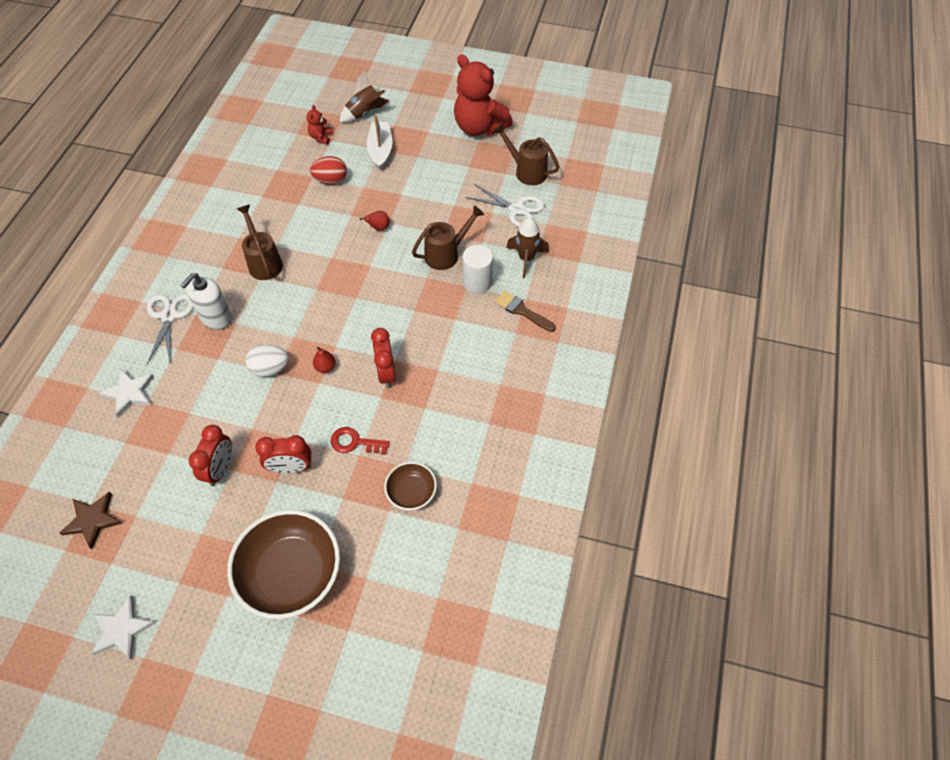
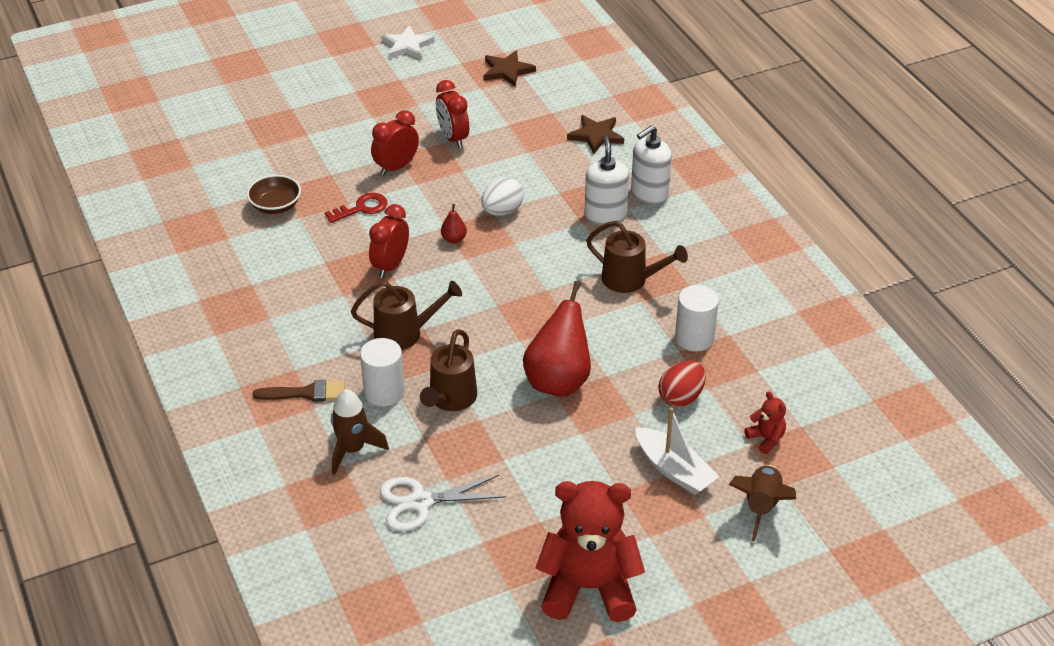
camera: 140 degrees right, 15 degrees down
white star [99,368,154,417] -> brown star [567,115,624,154]
white scissors [147,293,194,364] -> white soap dispenser [631,125,672,205]
brown bowl [227,510,340,619] -> none
red pear [360,211,390,231] -> red pear [523,281,591,397], size x2.37
red clock [371,328,396,388] -> red clock turned 105 degrees counterclockwise [369,204,409,278]
brown watering can [493,123,559,185] -> brown watering can moved to [351,281,462,350]
none -> white cylinder [675,285,719,351]

